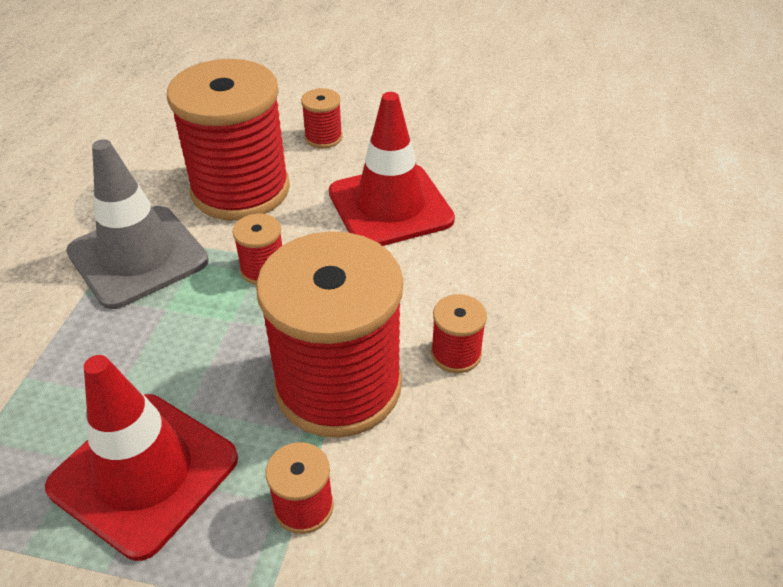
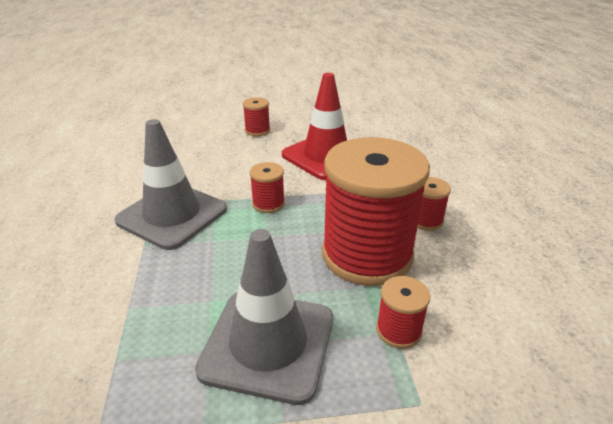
camera: 20 degrees left, 10 degrees down
red traffic cone [45,355,238,561] -> grey traffic cone [195,229,333,405]
red spool [167,59,290,221] -> none

